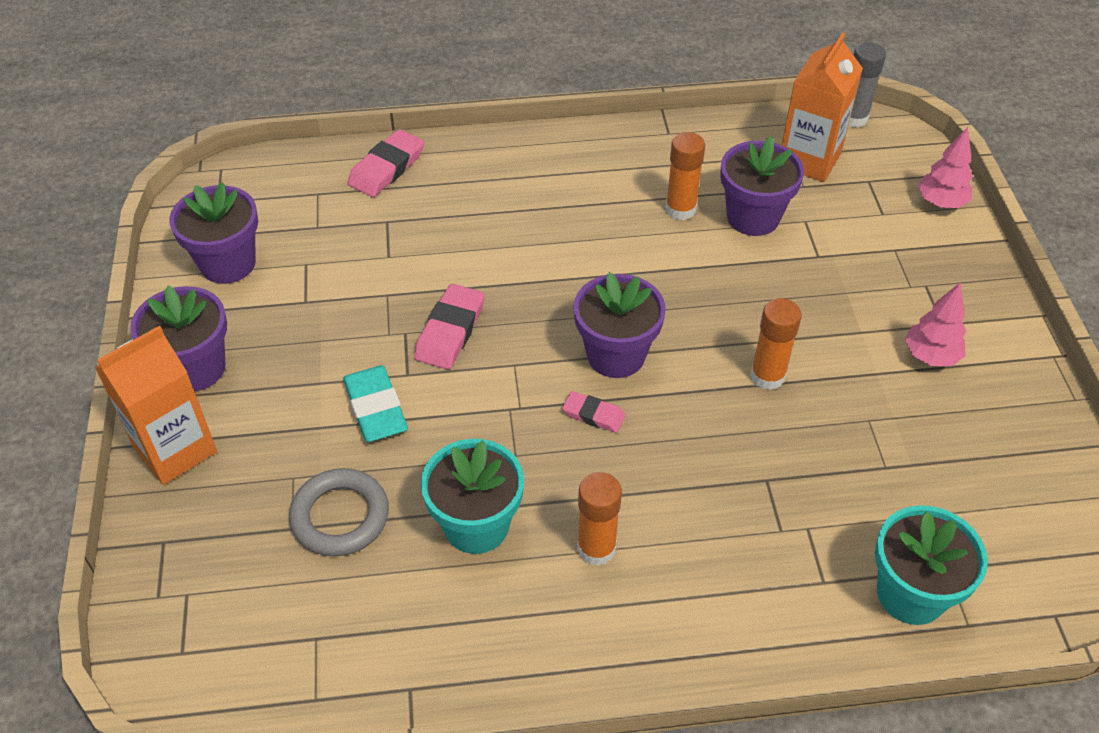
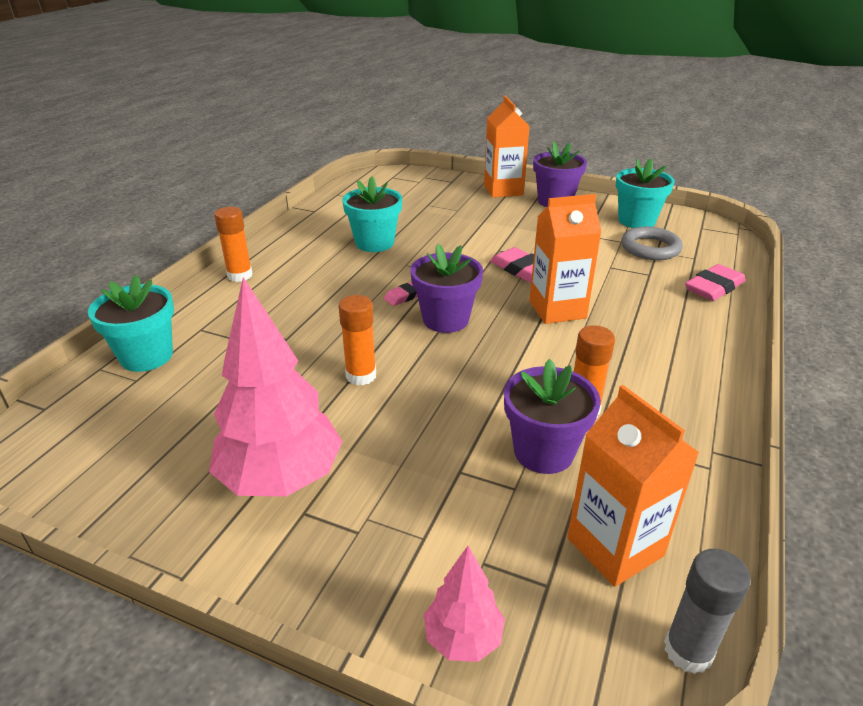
camera: 120 degrees right, 15 degrees down
purple flower pot [169,182,258,284] -> turquoise flower pot [616,159,674,228]
grey ring [289,468,389,556] -> grey ring moved to [621,226,683,260]
turquoise eraser [343,365,408,442] -> none
pink eraser [347,129,424,197] -> pink eraser turned 75 degrees clockwise [685,264,745,301]
orange glue stick [577,472,622,566] -> orange glue stick moved to [214,207,253,282]
pink tree [905,283,966,366] -> pink tree [209,277,343,496], size x1.99
none -> orange carton [529,194,602,324]

